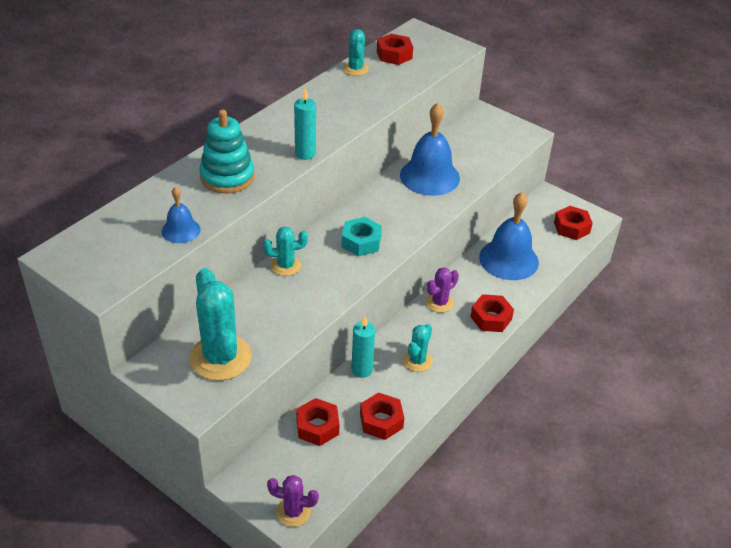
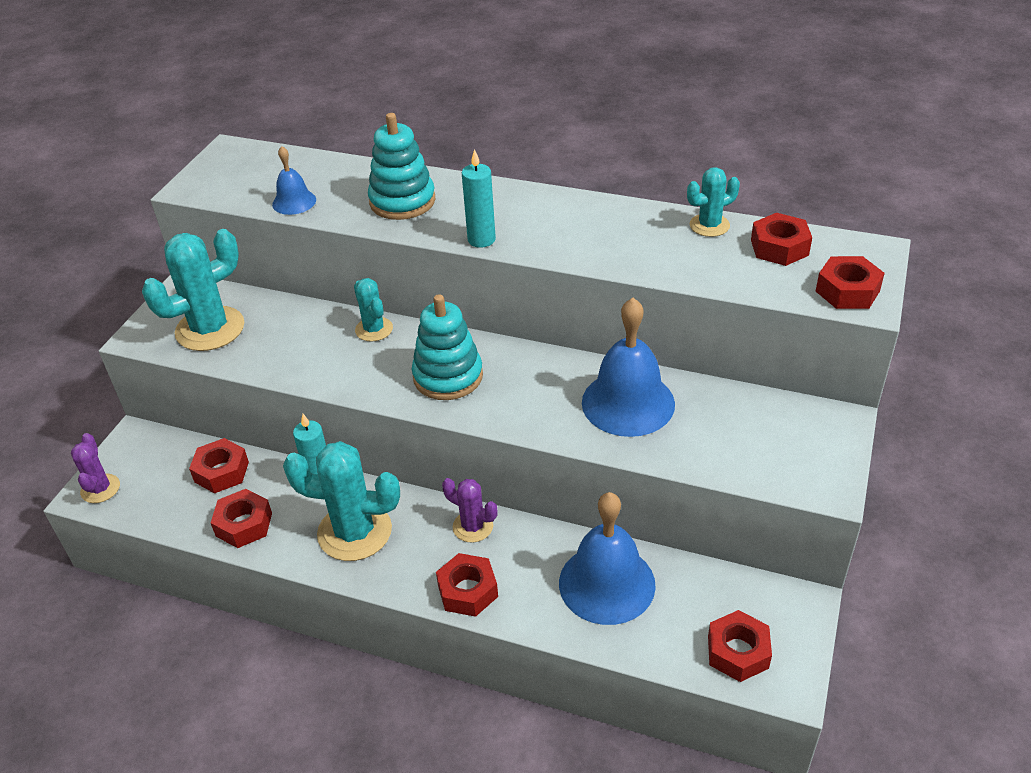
camera: 75 degrees right, 0 degrees up
turquoise nut [342,217,382,256] -> turquoise stacking toy [412,294,483,400]
turquoise cactus [403,324,433,372] -> turquoise cactus [283,441,400,561], size x1.83
none -> red nut [816,256,885,309]

